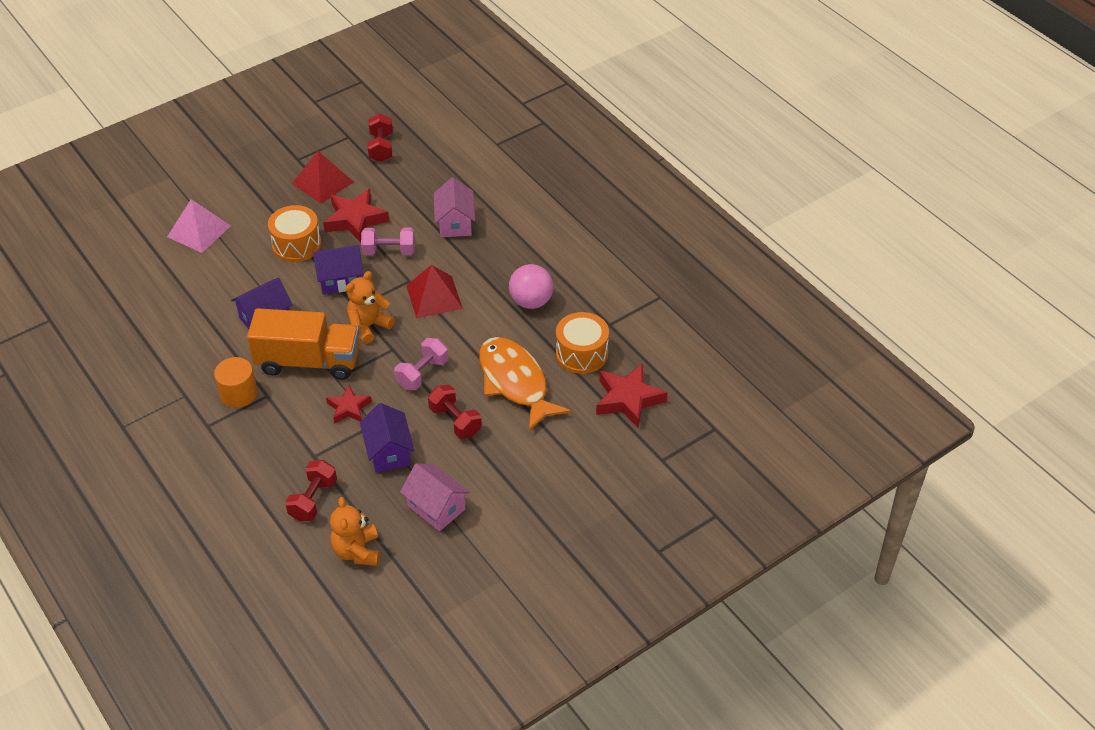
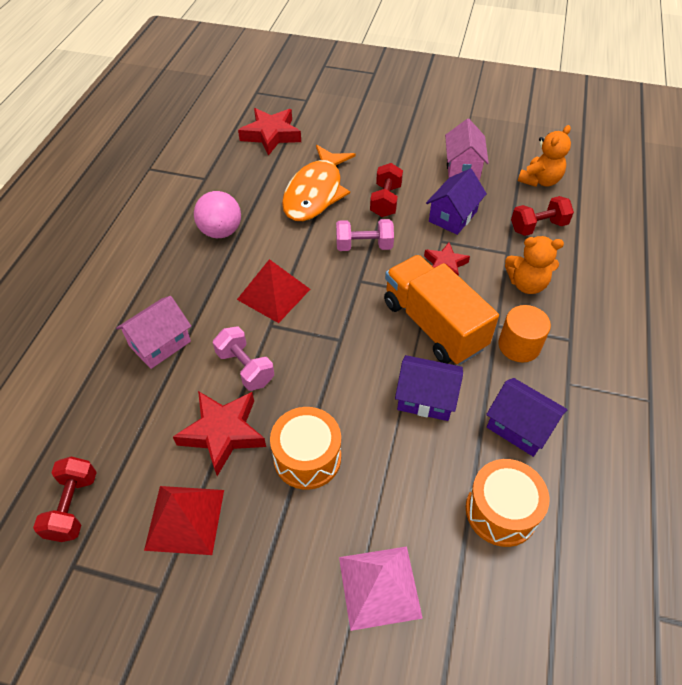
camera: 130 degrees left, 5 degrees up
purple house [313,245,364,294] -> purple house moved to [486,378,568,457]
orange teddy bear [345,271,395,344] -> orange teddy bear moved to [505,236,564,294]
red dumbbell [368,113,393,162] -> red dumbbell turned 45 degrees counterclockwise [33,457,97,542]
orange drum [556,312,609,374] -> orange drum moved to [466,459,549,547]

